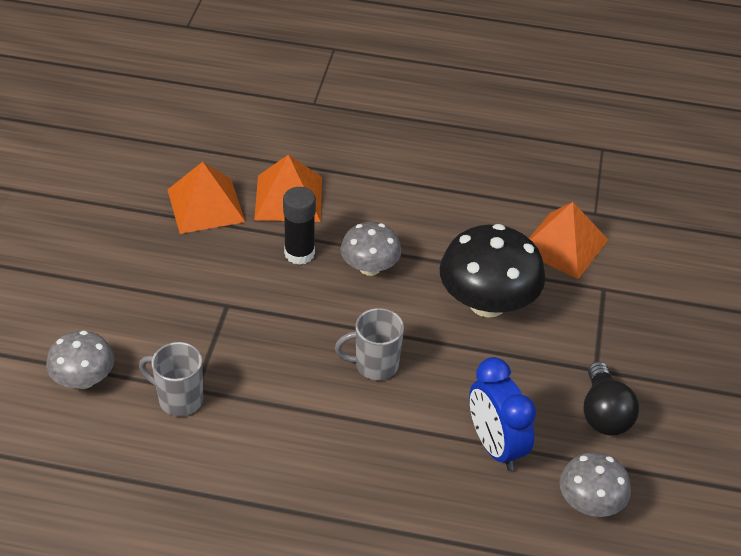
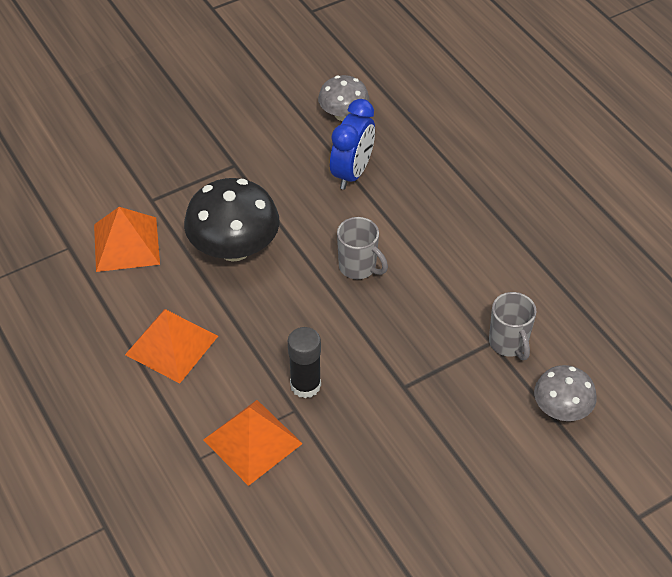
camera: 130 degrees left, 5 degrees up
orange pyramid [168,162,245,234] -> orange pyramid moved to [125,309,218,383]
grey mushroom [340,222,401,276] -> none
black light bulb [584,361,639,436] -> none

